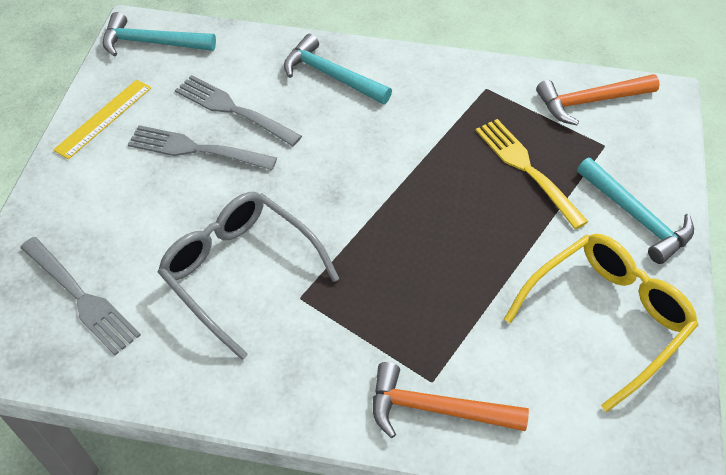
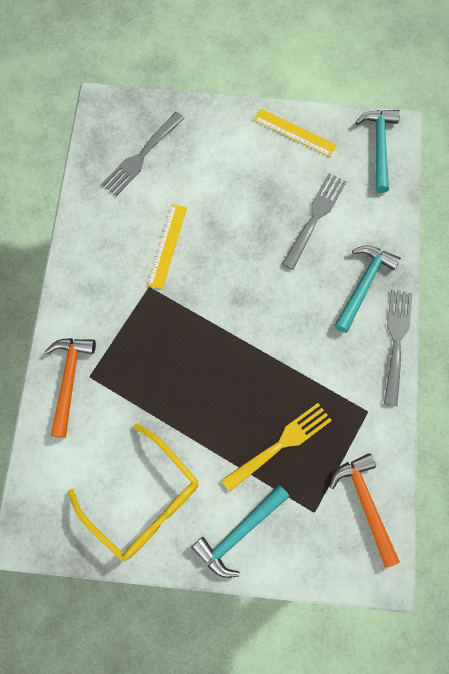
camera: 85 degrees right, 20 degrees up
grey fork [128,125,277,170] -> grey fork moved to [384,290,413,406]
grey glasses [158,192,339,360] -> yellow ruler [147,204,187,290]

